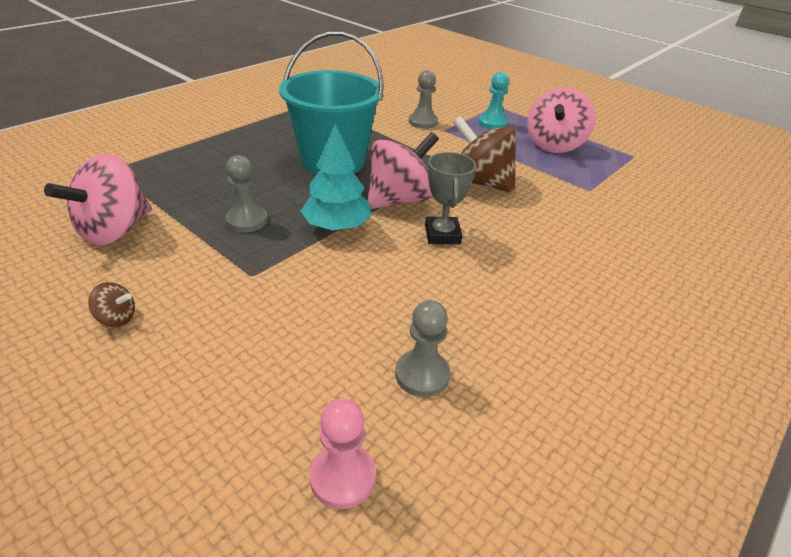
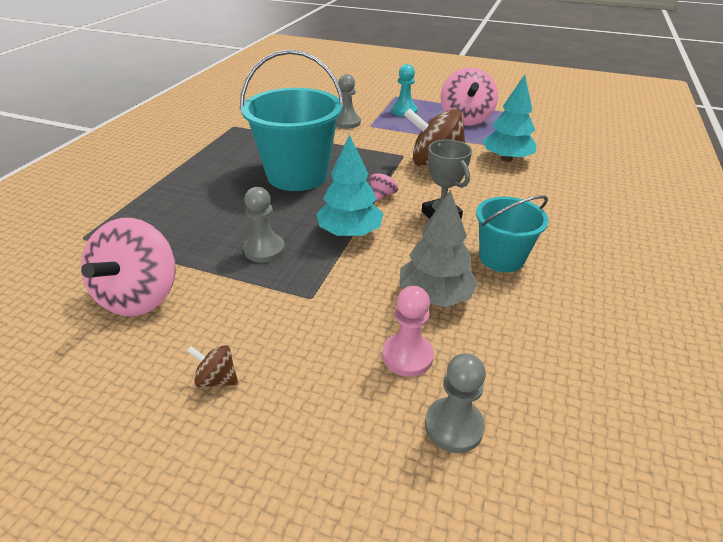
camera: 20 degrees left, 0 degrees up
brown spinning top [88,282,135,327] -> brown spinning top turned 150 degrees counterclockwise [187,345,238,388]
pink pawn [310,399,376,509] -> pink pawn moved to [382,286,434,377]
pink spinning top [368,132,439,209] -> pink spinning top [370,166,398,201], size x0.43
grey pawn [395,300,450,397] -> grey pawn moved to [425,353,486,453]
none -> grey tree [399,190,478,307]
none -> turquoise bucket [476,195,549,272]
none -> turquoise tree [482,75,537,162]

